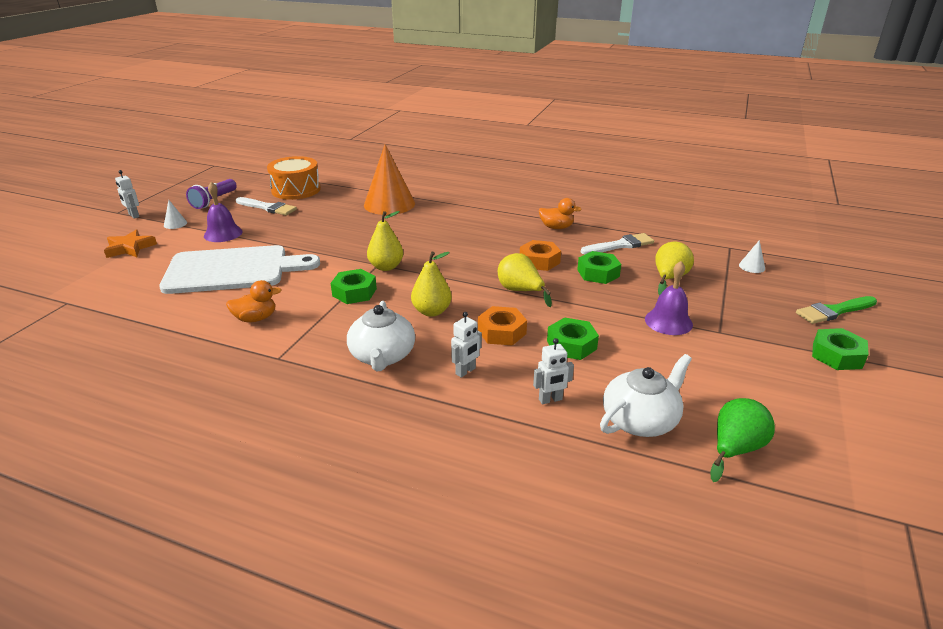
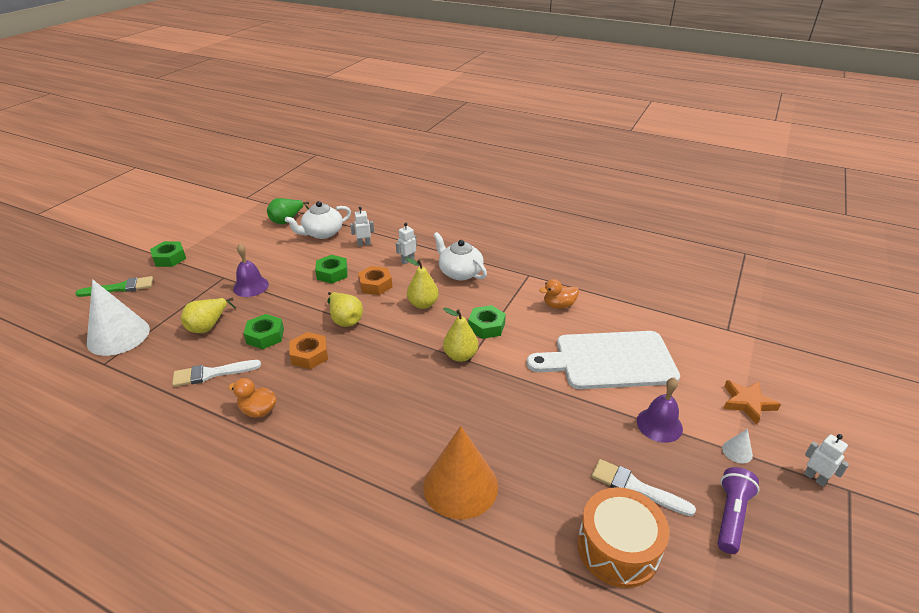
camera: 175 degrees left, 5 degrees up
white teapot [347,301,415,371] -> white teapot turned 45 degrees counterclockwise [434,232,487,280]
white cone [739,240,765,273] -> white cone [87,279,150,356], size x2.47

